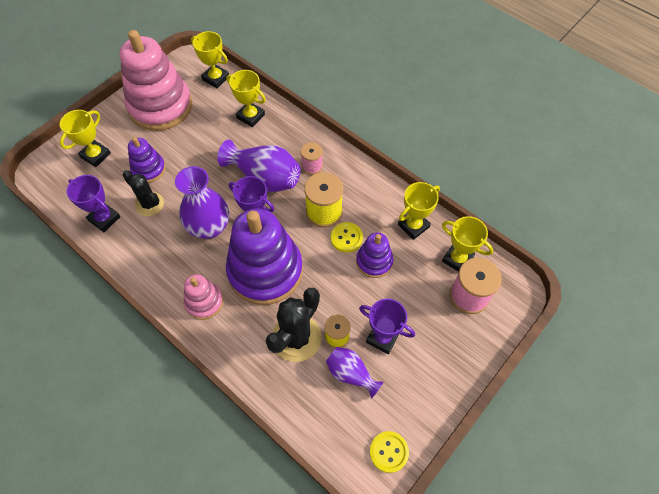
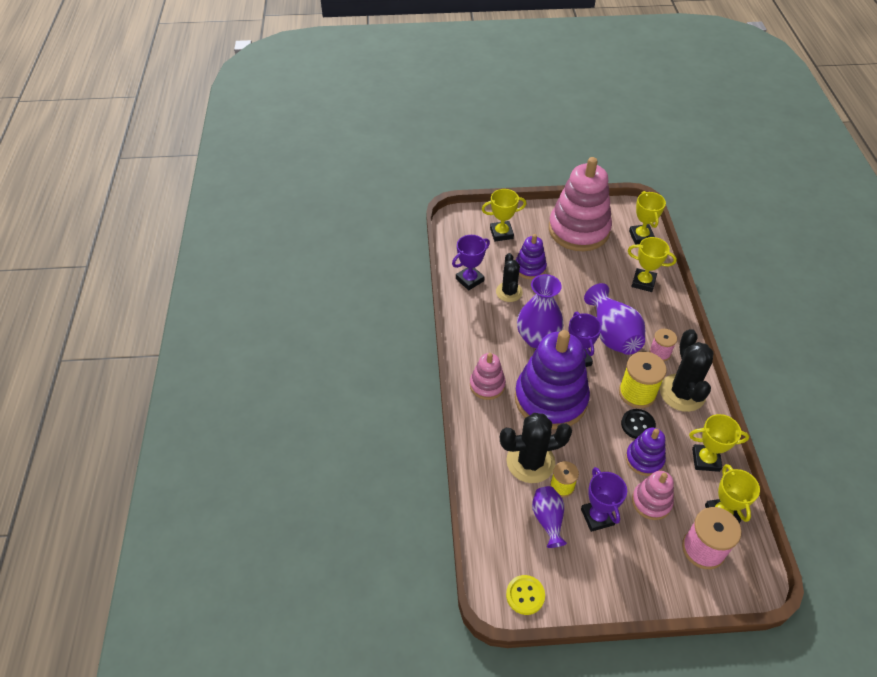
camera: 45 degrees right, 10 degrees down
purple trophy [66,175,120,232] -> purple trophy turned 60 degrees clockwise [452,235,490,290]
yellow trophy [226,70,266,127] -> yellow trophy turned 60 degrees counterclockwise [628,237,677,292]
yellow button [331,222,363,252] -> black button [621,409,656,439]
none -> pink stacking toy [632,471,674,520]
none -> black cactus [660,329,714,412]

